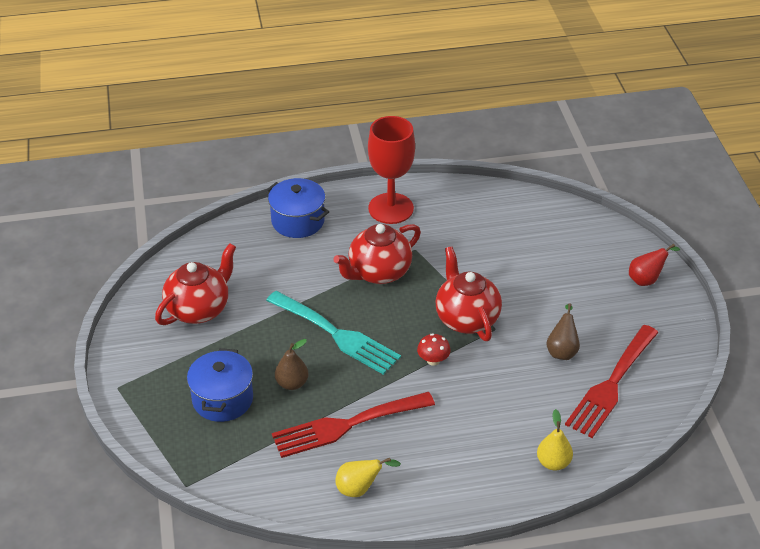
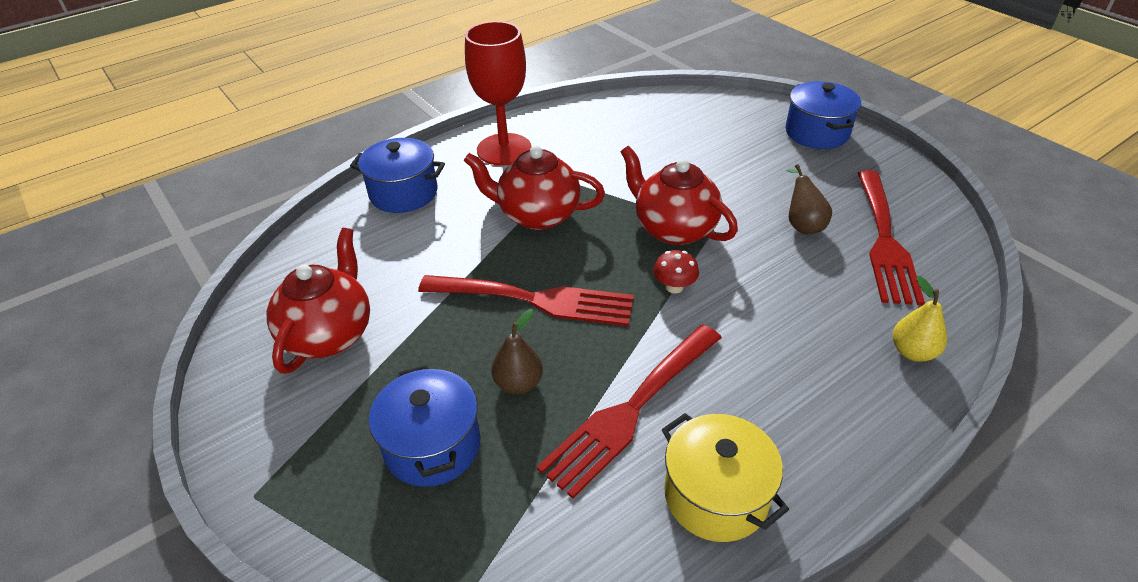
camera: 25 degrees left, 0 degrees up
turquoise fork [266,291,401,375] -> red fork [418,275,634,326]
red teapot [333,224,421,284] -> red teapot turned 75 degrees clockwise [464,146,605,230]
yellow pear [335,458,401,497] -> yellow pot [662,413,789,542]
red pear [629,244,680,286] -> blue pot [785,81,861,149]

